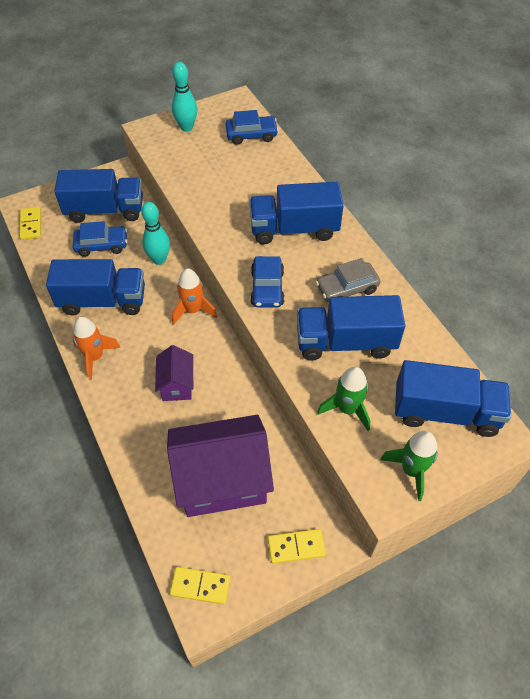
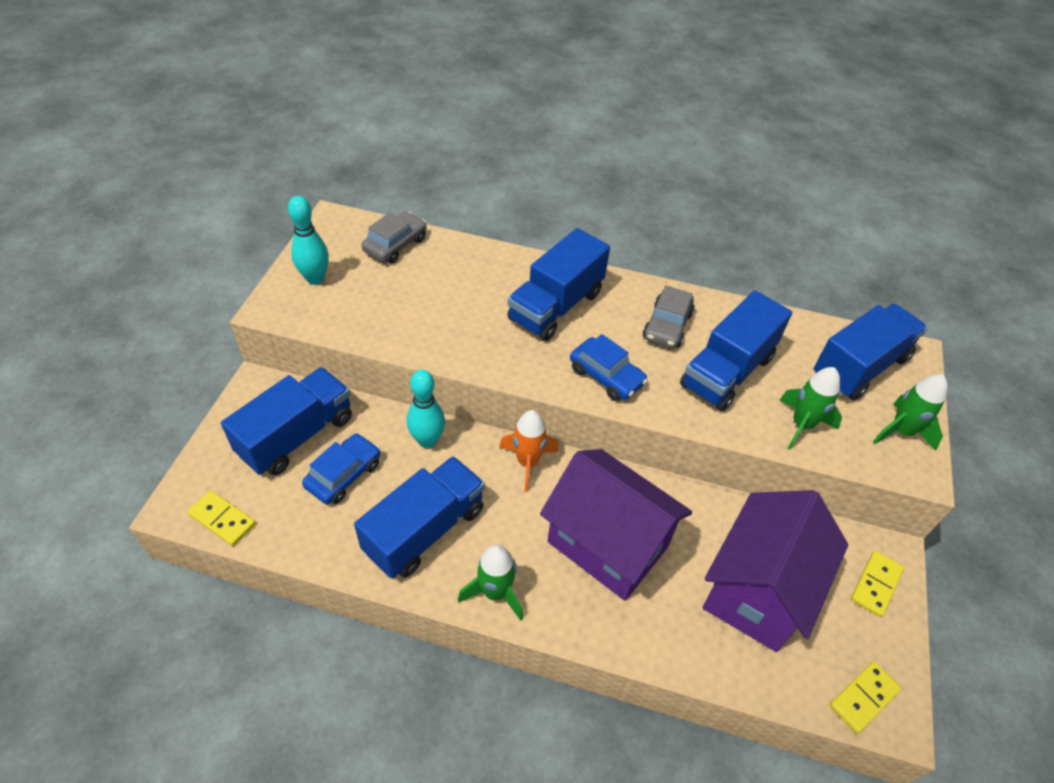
camera: 50 degrees left, 5 degrees down
orange rocket [73,317,121,380] -> green rocket [458,545,523,621]
purple house [155,345,193,401] -> purple house [540,449,692,601], size x2.01
blue car [225,110,279,145] -> grey car [361,211,427,264]

